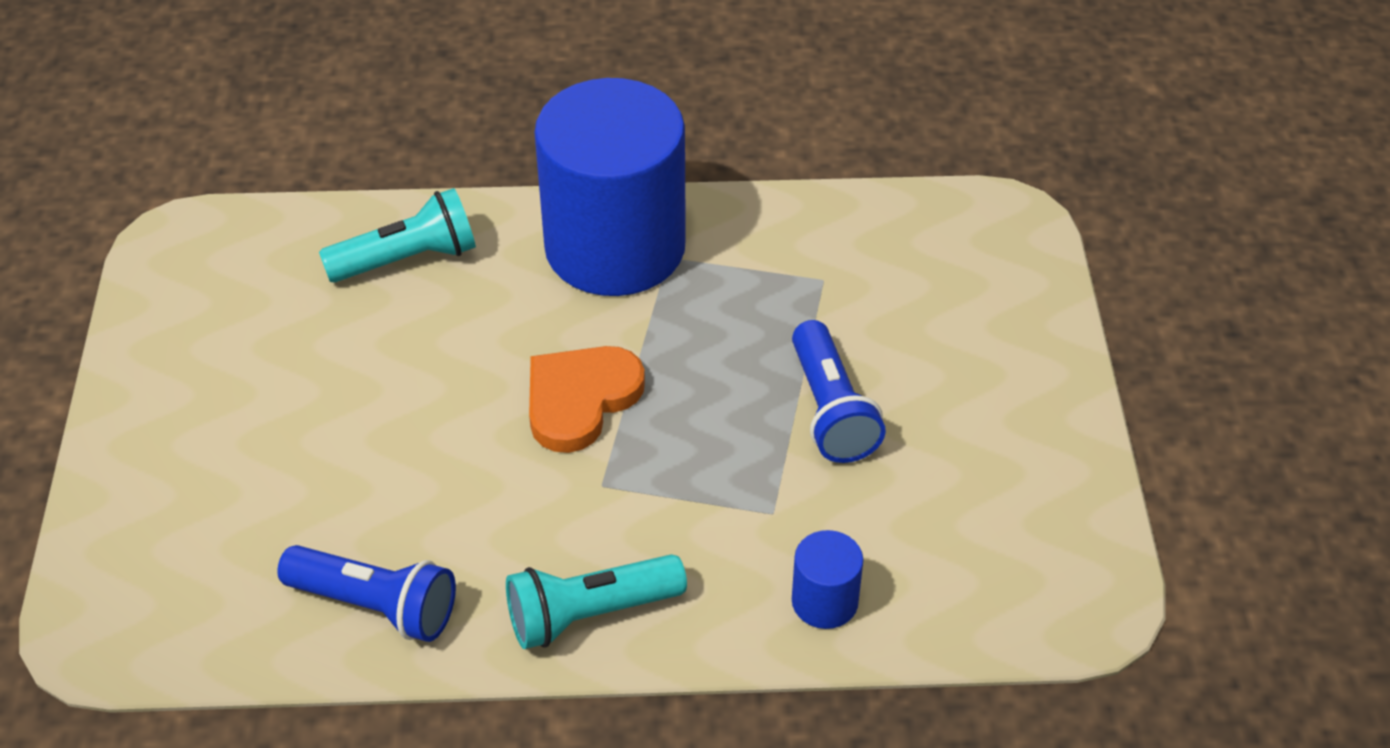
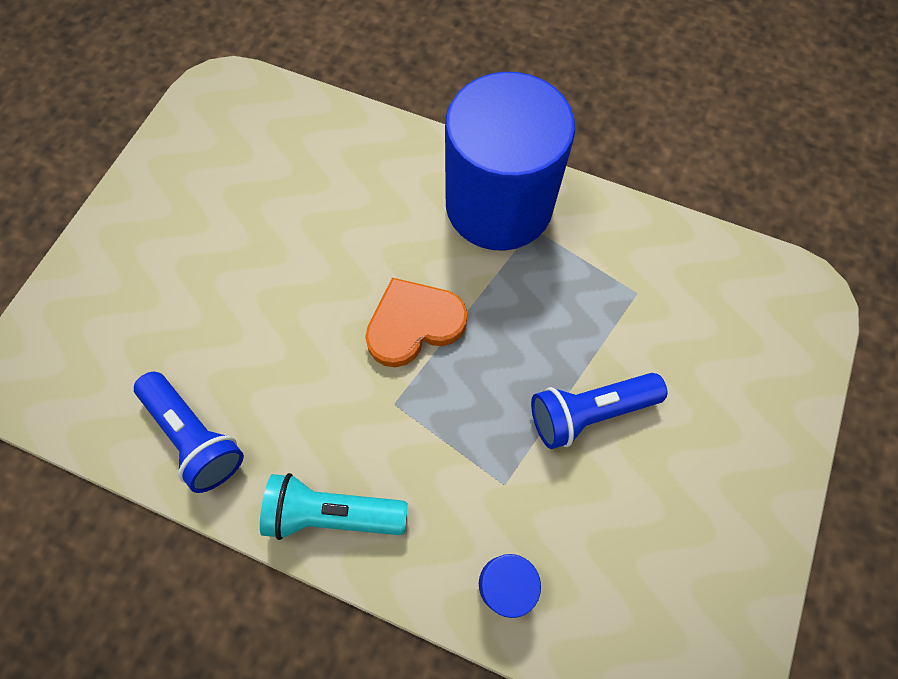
camera: 25 degrees right, 20 degrees up
turquoise flashlight [319,188,476,283] -> none
blue flashlight [792,320,886,463] -> blue flashlight turned 60 degrees clockwise [531,373,667,449]

